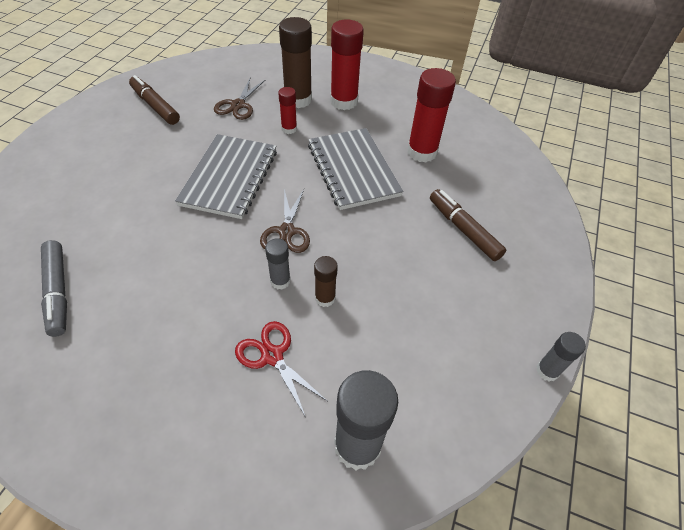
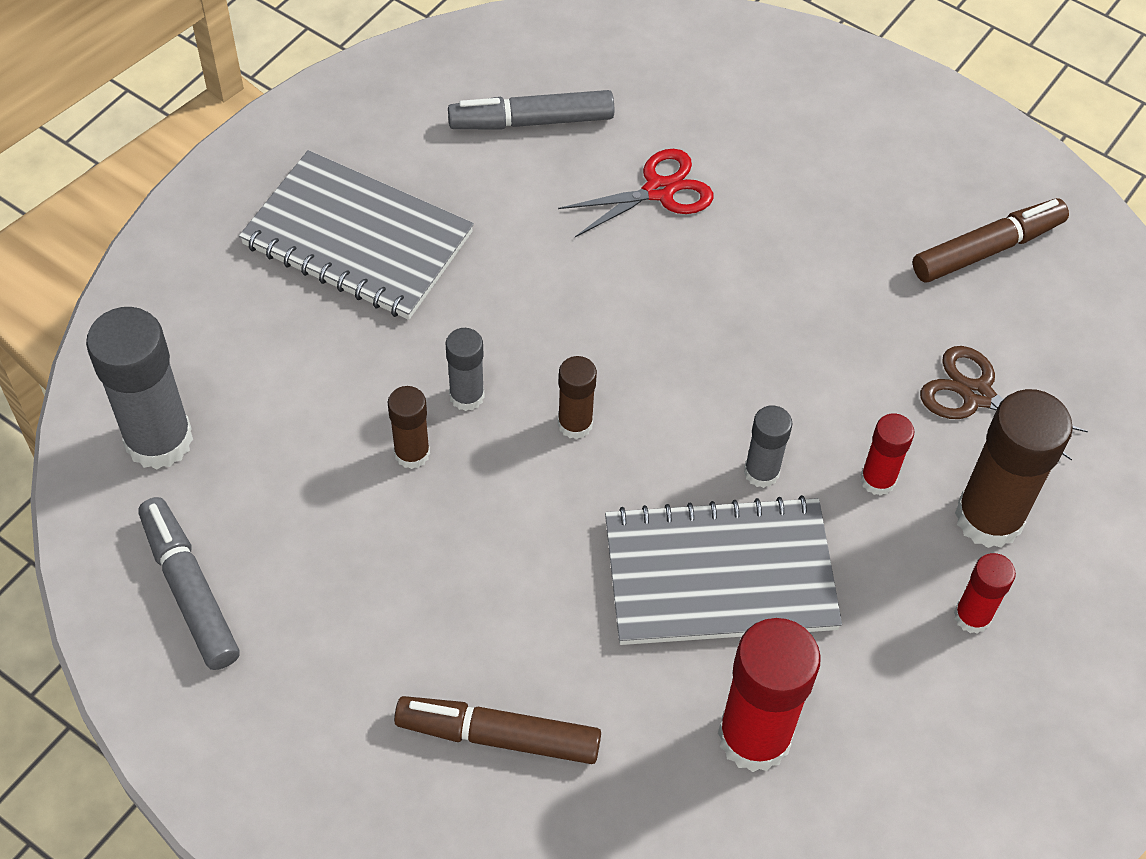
camera: 105 degrees right, 5 degrees up
grey notebook [175,134,277,219] -> grey notebook moved to [239,150,474,320]
red scissors [235,321,327,418] -> red scissors moved to [558,149,713,237]
brown scissors [260,189,310,253] -> brown glue stick [558,356,597,439]
red glue stick [330,19,364,110] -> red glue stick [954,553,1016,634], size x0.53
brown marker [430,189,506,261] -> brown marker turned 150 degrees counterclockwise [394,696,601,764]
grey glue stick [536,332,586,382] -> grey glue stick moved to [744,405,793,488]
none -> grey marker [138,497,240,670]

